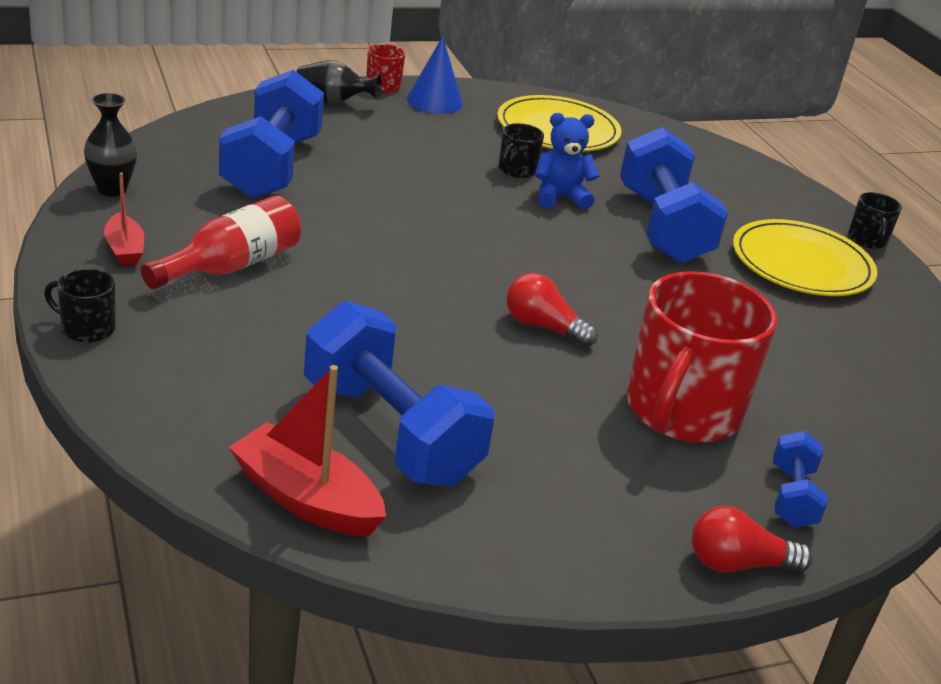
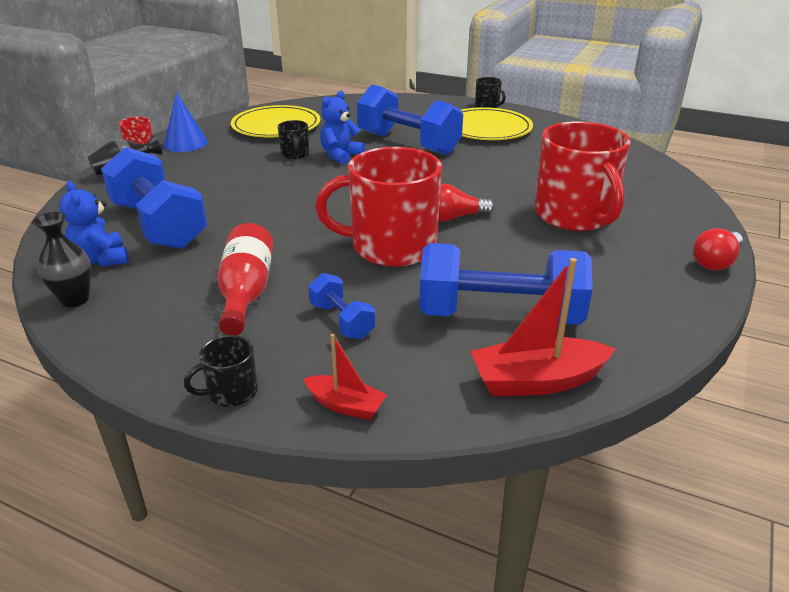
camera: 40 degrees left, 0 degrees up
red boat [104,173,144,265] -> red boat moved to [303,334,387,420]
blue dumbbell [773,431,827,527] -> blue dumbbell moved to [308,273,375,339]
none -> blue teddy bear [59,181,128,267]
none -> red mug [315,147,442,267]

